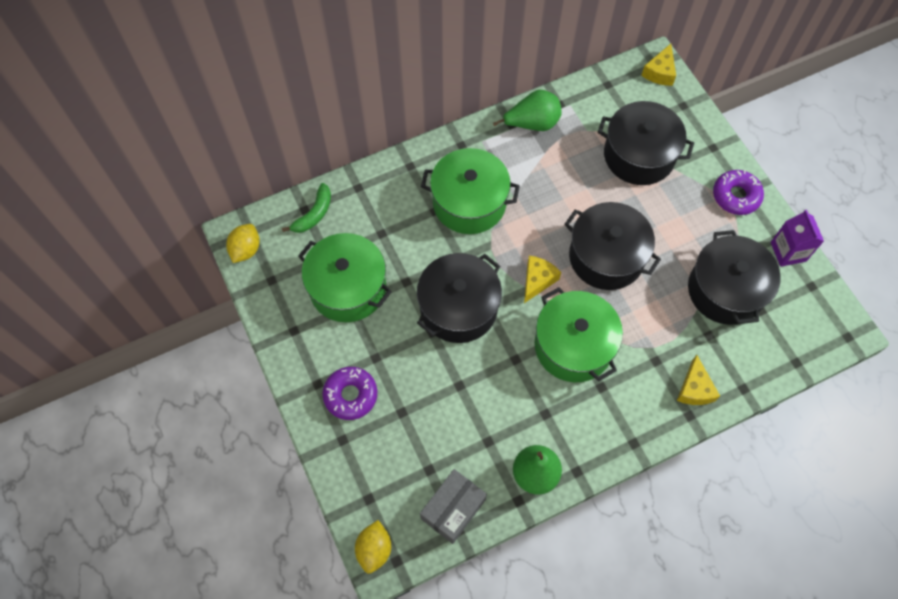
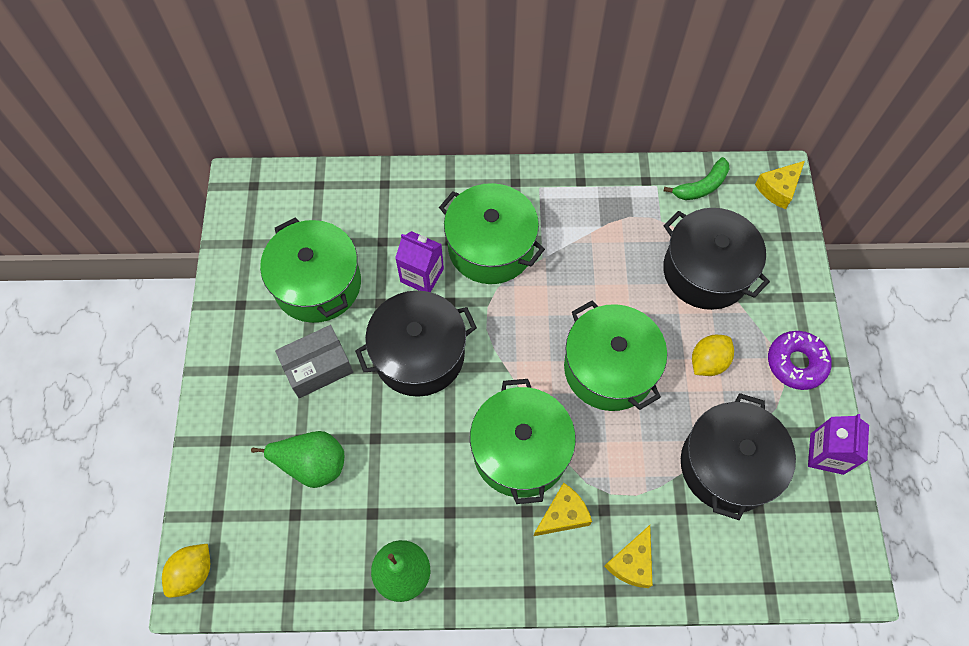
camera: 25 degrees right, 0 degrees up
yellow lemon [226,224,260,263] -> yellow lemon moved to [692,335,734,376]
green banana [282,183,331,233] -> green banana moved to [664,157,729,200]
purple donut [322,367,377,420] -> none
grey box [420,469,487,544] -> grey box moved to [275,325,353,398]
green pear [493,90,561,131] -> green pear moved to [251,431,344,488]
yellow cheese [524,256,561,303] -> yellow cheese moved to [534,483,592,536]
black pot [564,202,661,290] -> green pot [564,301,667,411]
none -> purple carton [395,231,444,292]

